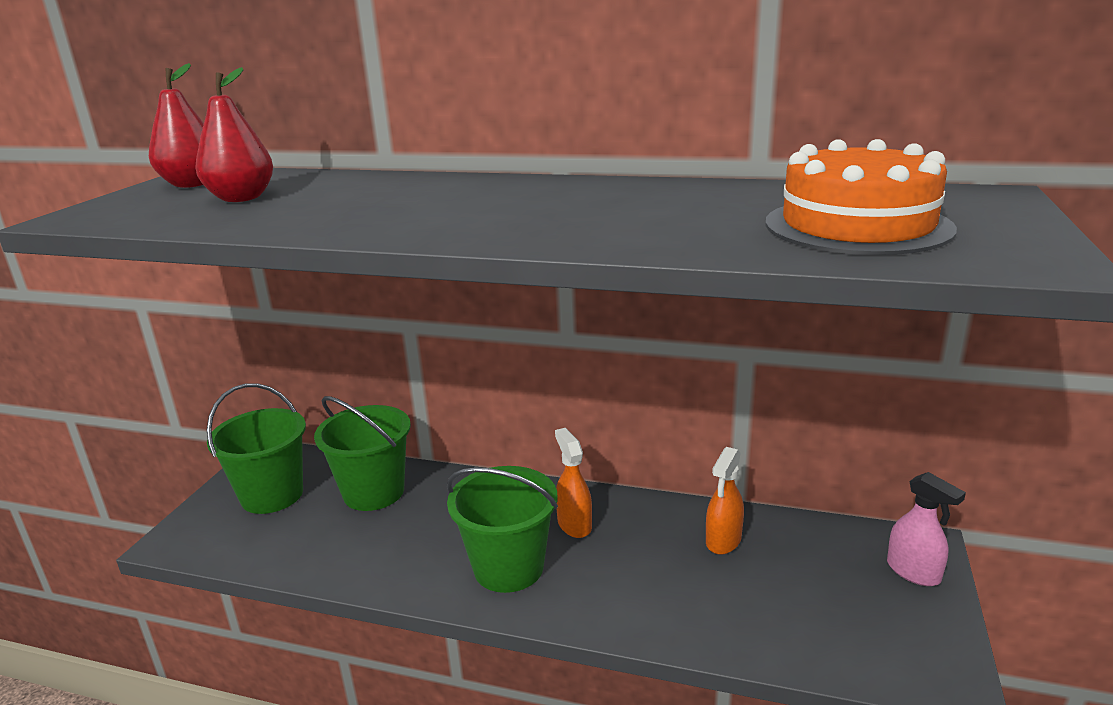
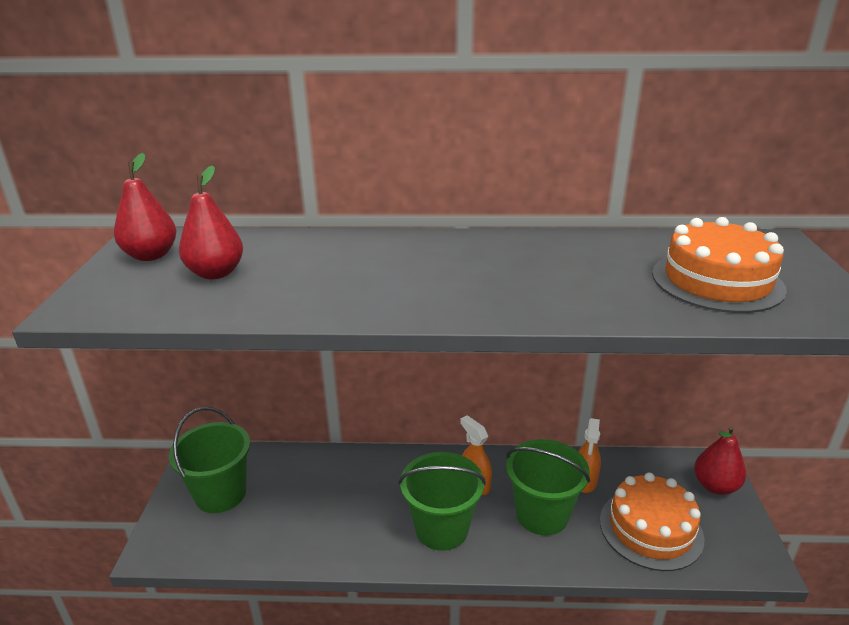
camera: 15 degrees left, 5 degrees up
green bucket [314,396,411,511] -> green bucket moved to [506,439,590,536]
pink spray bottle [887,472,966,586] -> red pear [694,426,746,495]
none -> orange cake [600,472,704,571]

